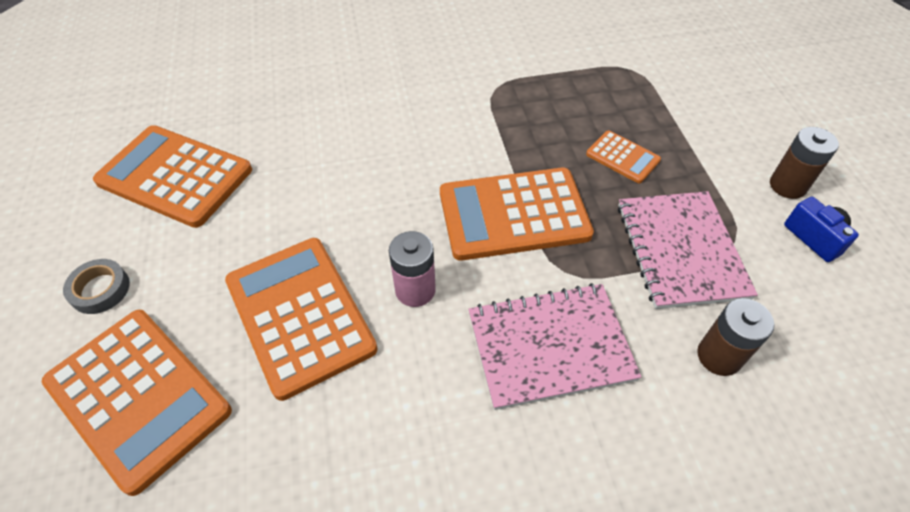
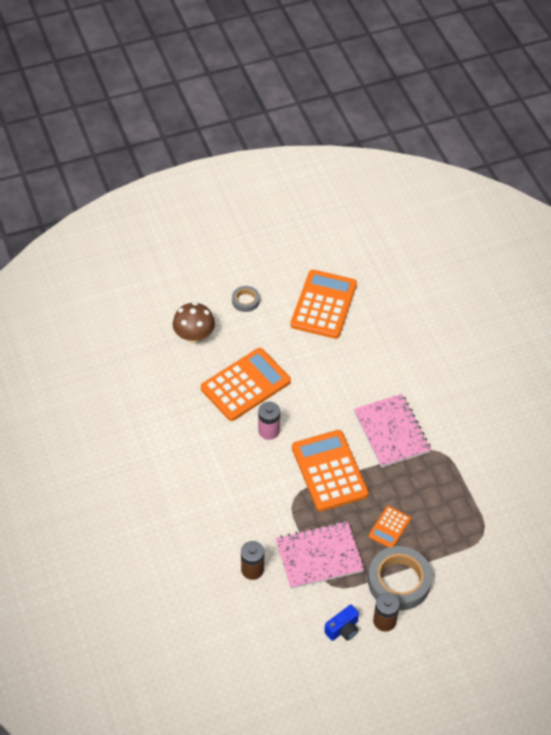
camera: 80 degrees right, 0 degrees up
orange calculator [42,310,232,496] -> brown mushroom [173,302,215,344]
pink notebook [468,283,641,410] -> pink notebook moved to [354,394,431,468]
none -> grey tape [368,546,432,610]

